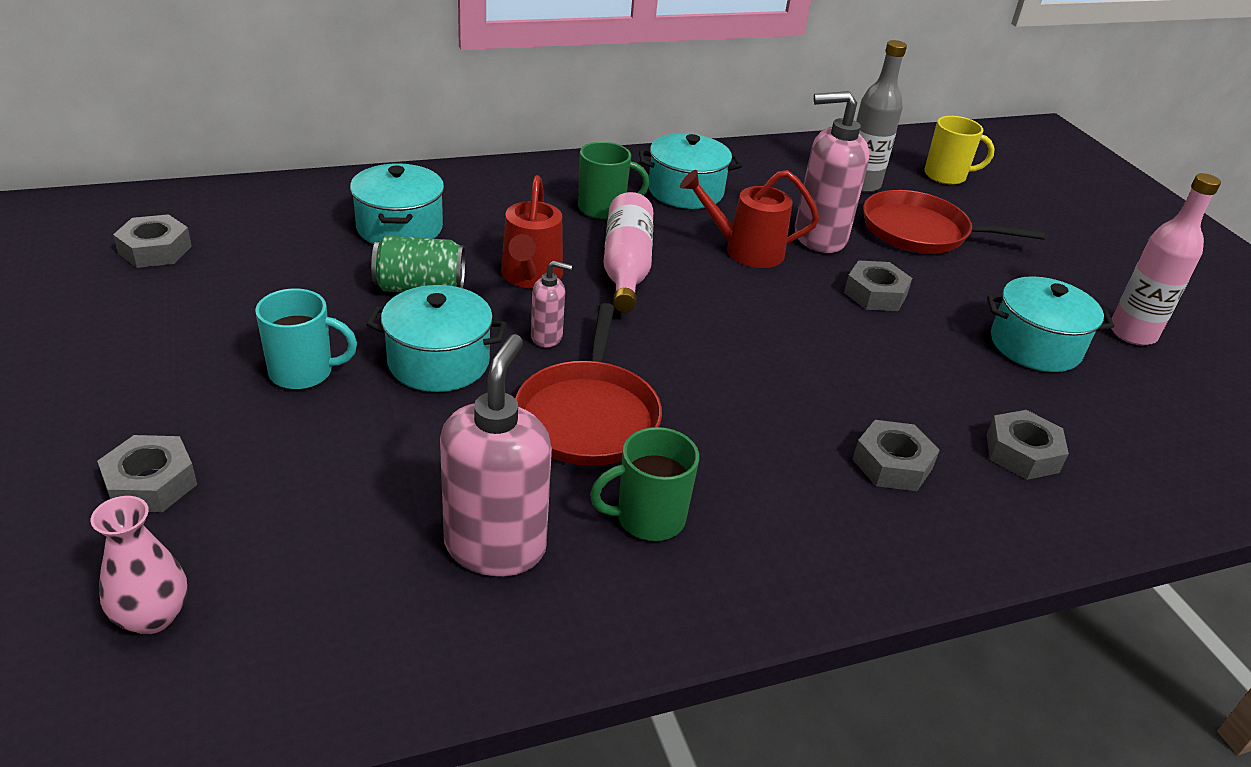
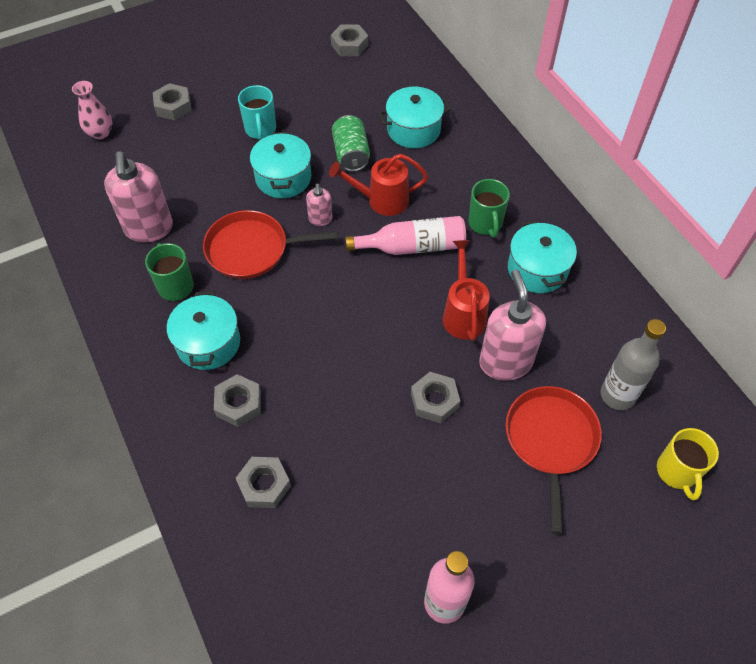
camera: 85 degrees right, 20 degrees up
pink soap dispenser [440,334,552,576] -> pink soap dispenser turned 75 degrees clockwise [104,151,173,243]
turquoise pot [987,276,1114,372] -> turquoise pot moved to [167,291,240,370]

